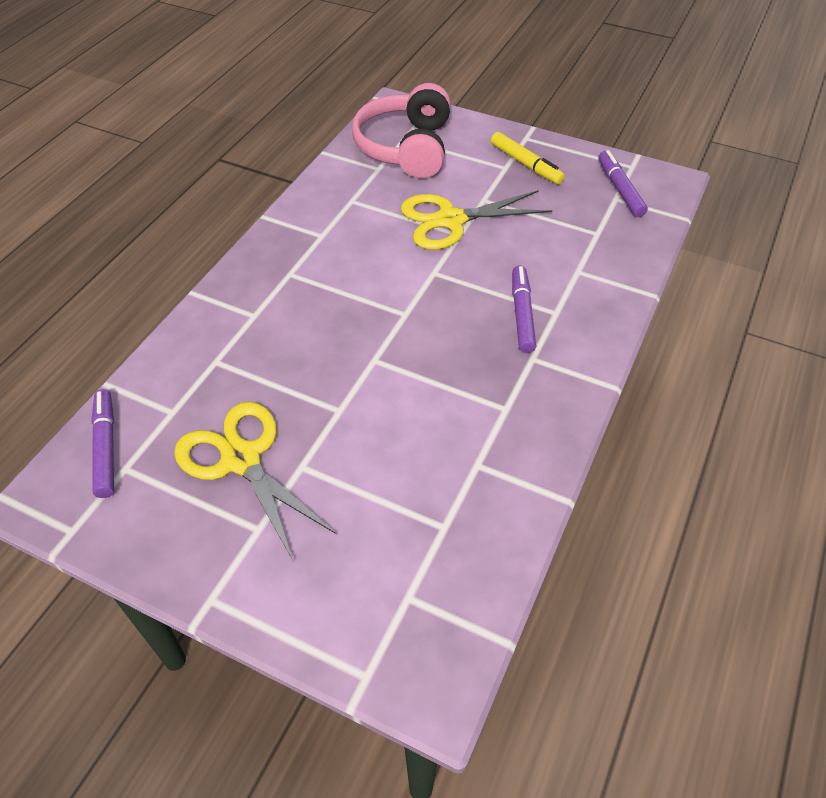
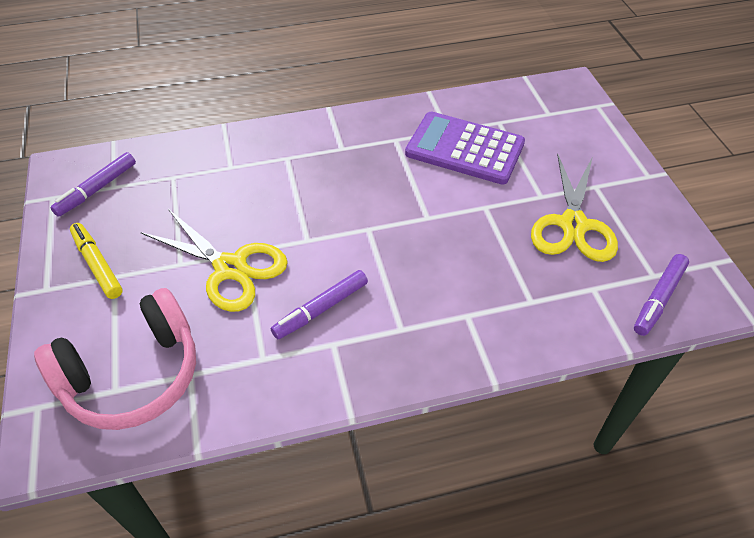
camera: 130 degrees left, 0 degrees up
yellow marker [491,132,565,184] -> yellow marker turned 45 degrees counterclockwise [70,223,123,299]
purple marker [512,265,536,353] -> purple marker moved to [271,270,368,339]
none -> purple calculator [405,112,525,185]

